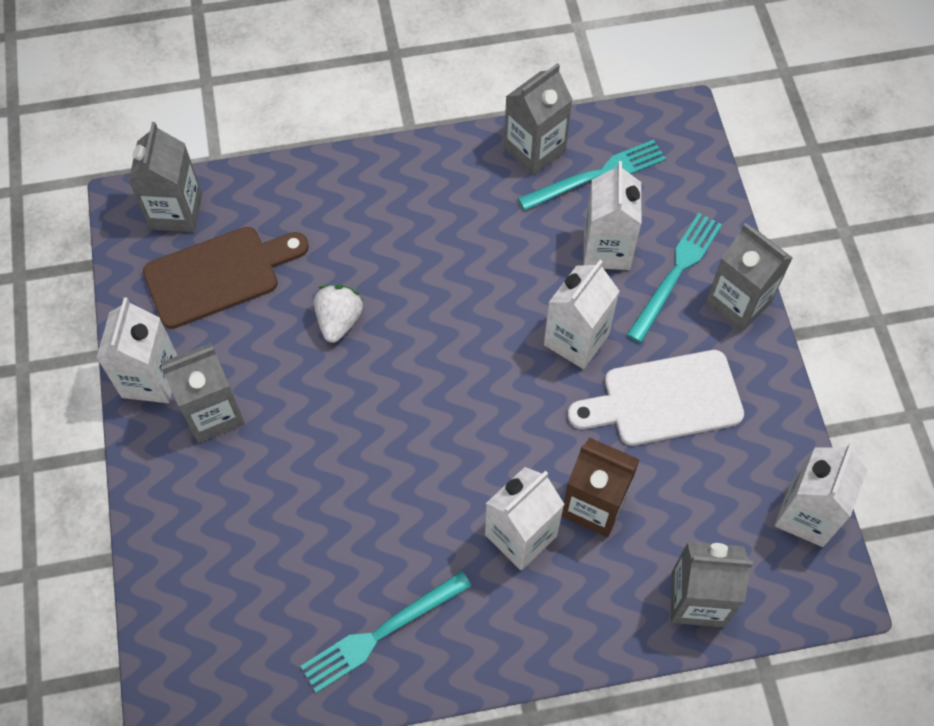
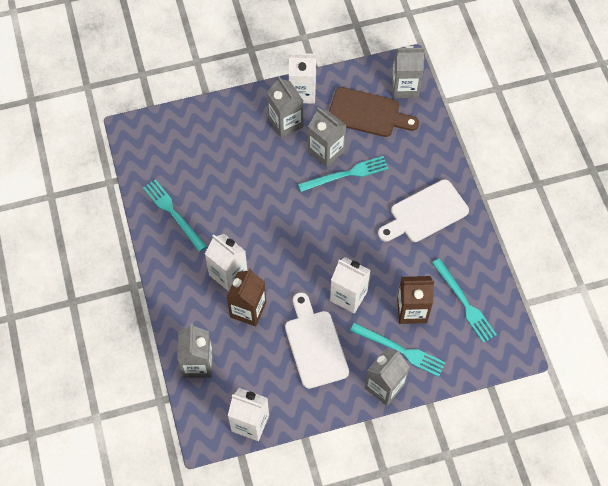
camera: 85 degrees right, 0 degrees up
brown cutting board [143,227,309,329] -> brown cutting board turned 45 degrees counterclockwise [329,87,419,137]
white strawberry [314,285,363,343] -> turquoise fork [298,156,389,192]
grey carton [504,63,573,175] -> grey carton moved to [308,107,347,167]
white carton [584,161,641,270] -> brown carton [397,276,434,324]
none -> white cutting board [378,179,469,242]

